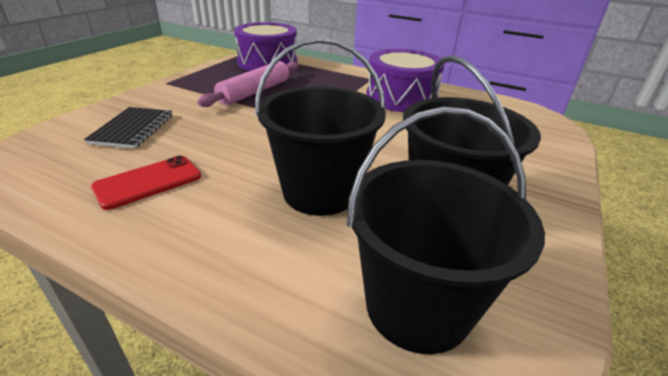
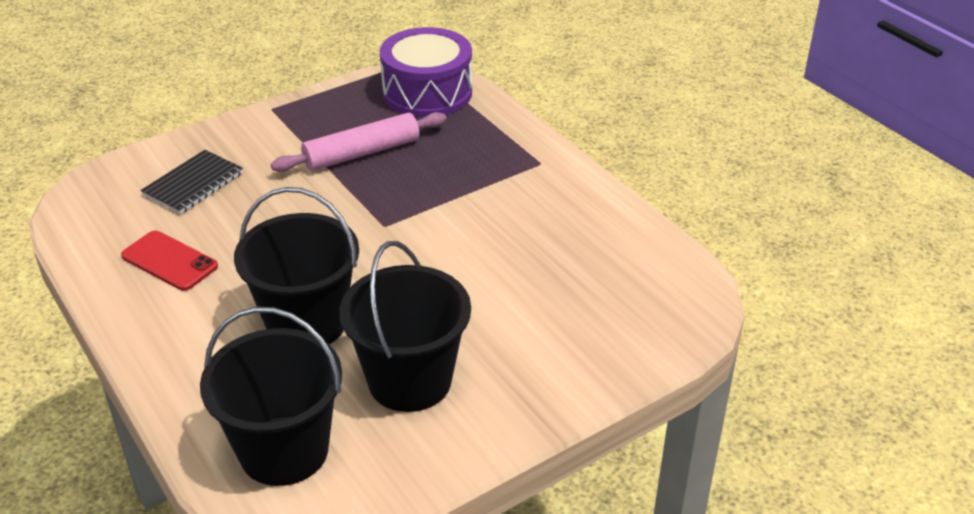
camera: 30 degrees right, 5 degrees up
red phone [91,155,201,210] -> red phone turned 45 degrees clockwise [121,231,218,291]
purple drum [366,49,445,112] -> none

